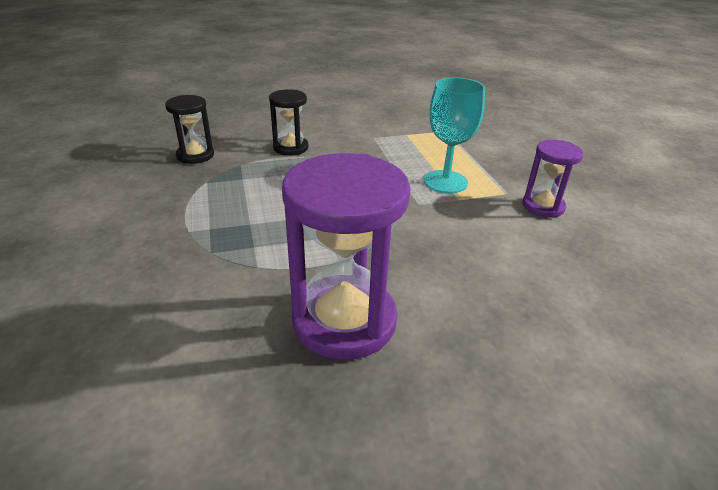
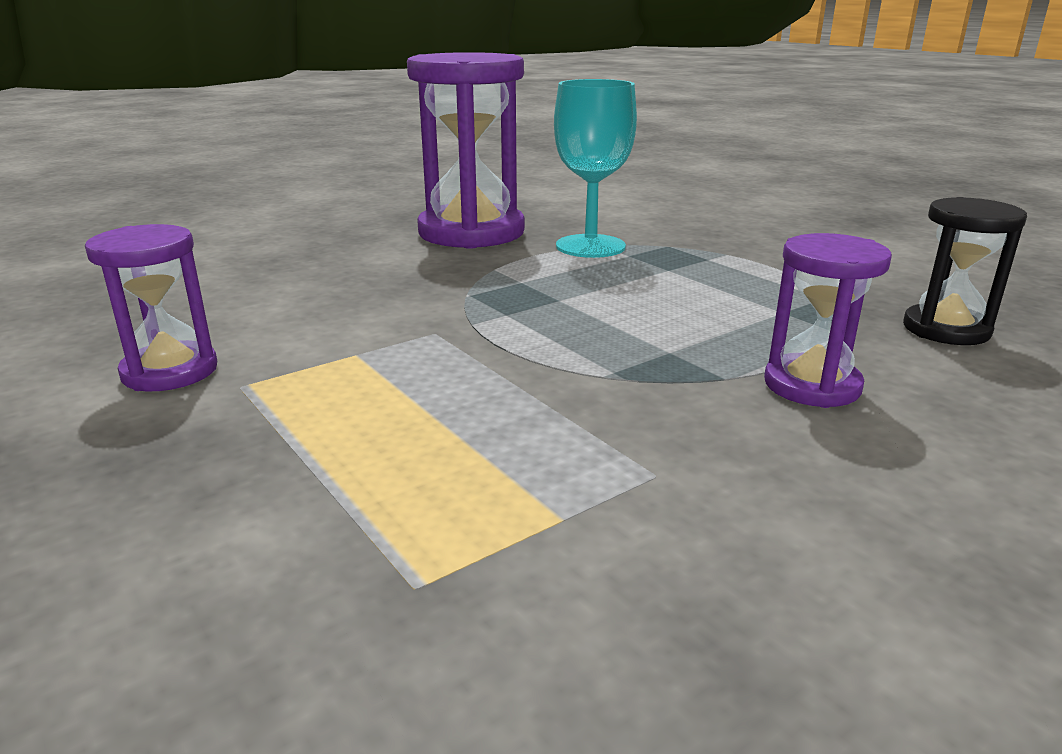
camera: 160 degrees right, 10 degrees down
black hourglass [269,89,309,156] -> purple hourglass [764,233,892,408]
turquoise goblet [424,78,485,193] -> turquoise goblet moved to [554,79,637,258]

